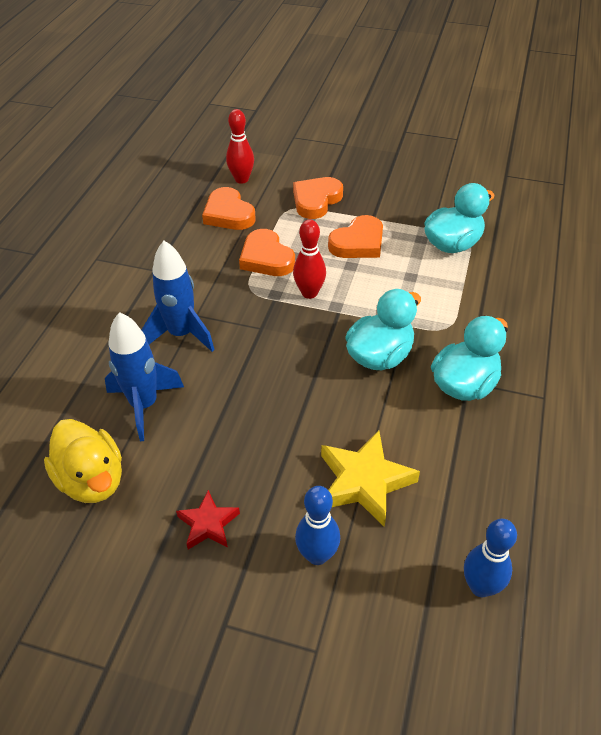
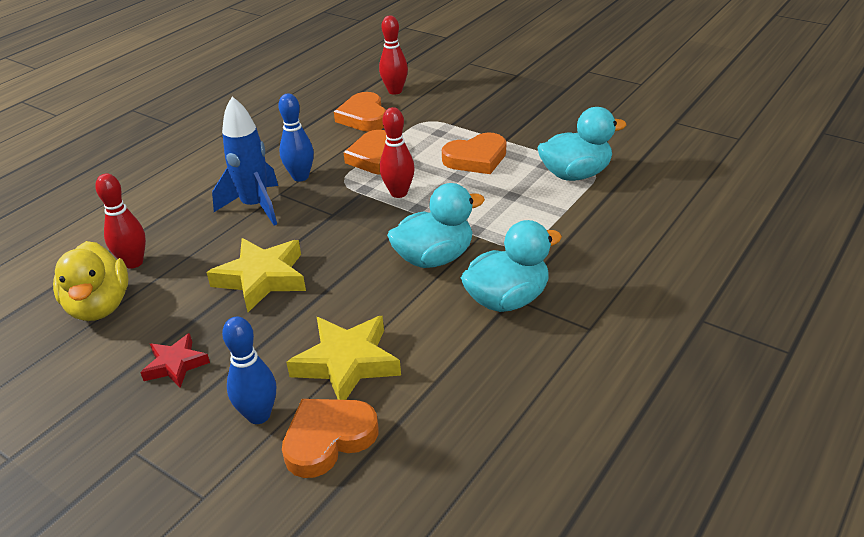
camera: 20 degrees right, 10 degrees down
blue rocket [105,312,184,441] -> none
orange heart [293,177,343,219] -> orange heart moved to [282,399,379,478]
blue bowling pin [464,519,517,597] -> blue bowling pin moved to [278,93,314,181]
none -> red bowling pin [95,173,146,269]
none -> yellow star [206,238,306,312]

